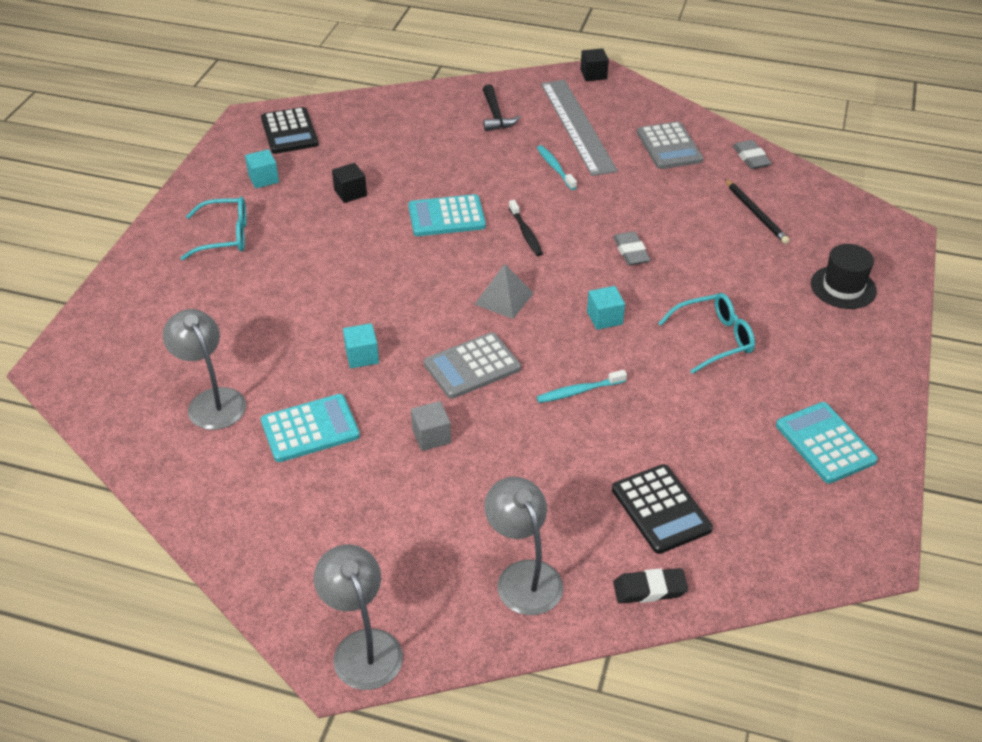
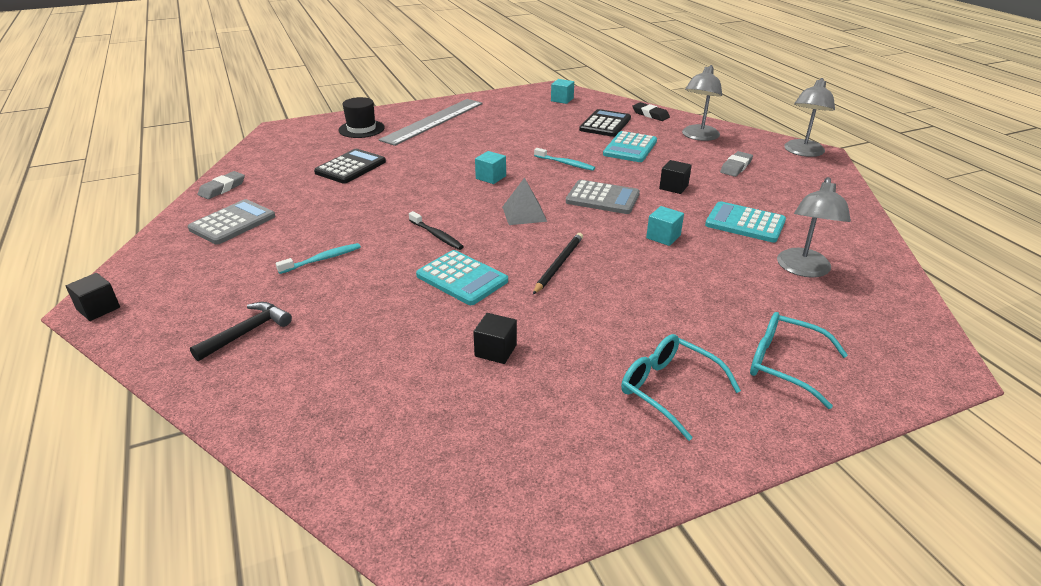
camera: 130 degrees left, 10 degrees down
turquoise cube [245,149,279,189] -> turquoise cube moved to [551,79,574,104]
black calculator [261,107,319,154] -> black calculator moved to [314,149,386,184]
grey cube [411,401,451,451] -> black cube [659,160,692,194]
black toothbrush [509,200,543,256] -> black toothbrush turned 105 degrees clockwise [409,211,464,250]
turquoise toothbrush [537,145,577,190] -> turquoise toothbrush turned 150 degrees counterclockwise [276,243,361,274]
grey ruler [541,80,618,176] -> grey ruler moved to [379,99,483,146]
grey eraser [613,231,650,266] -> grey eraser moved to [720,151,753,177]
turquoise glasses [658,293,755,374] -> turquoise glasses moved to [750,312,848,409]
black pencil [725,179,790,244] -> black pencil moved to [533,233,583,294]
turquoise calculator [776,402,878,483] -> turquoise calculator moved to [603,131,657,162]

